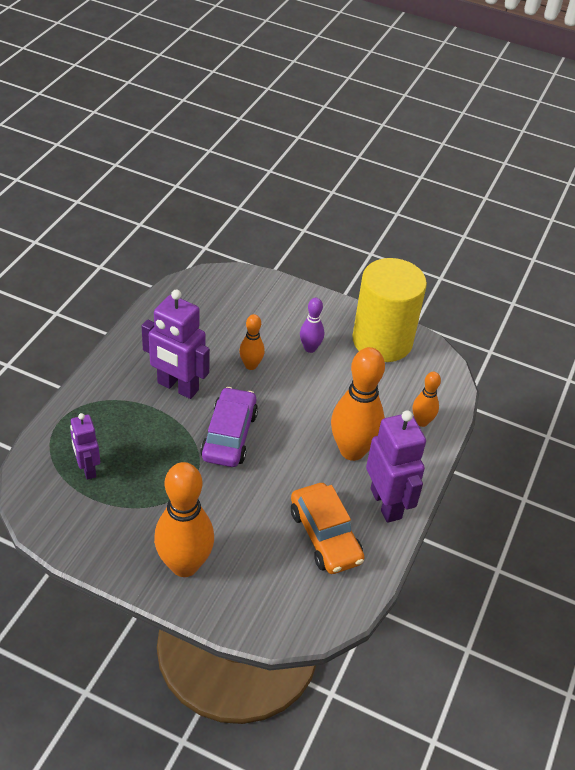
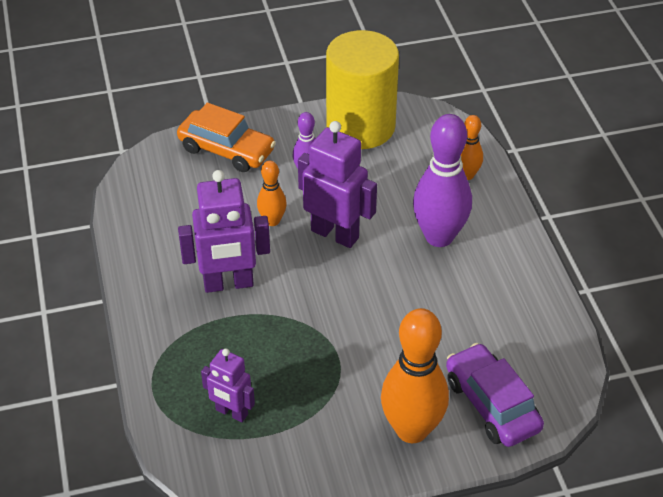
camera: 35 degrees left, 0 degrees up
purple car [200,387,258,467] -> purple car moved to [446,343,544,447]
orange car [291,483,365,574] -> orange car moved to [177,103,276,172]
orange bowling pin [331,347,385,461] -> purple bowling pin [413,114,472,247]
purple robot [366,410,426,523] -> purple robot moved to [298,121,377,248]

